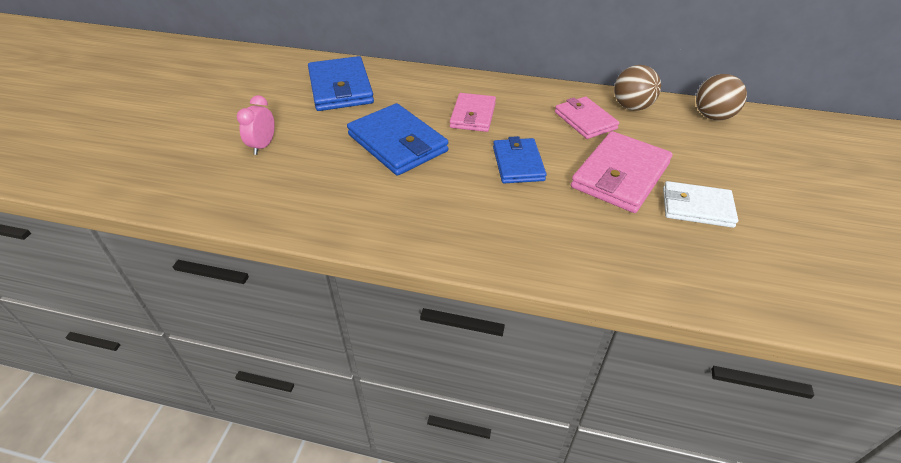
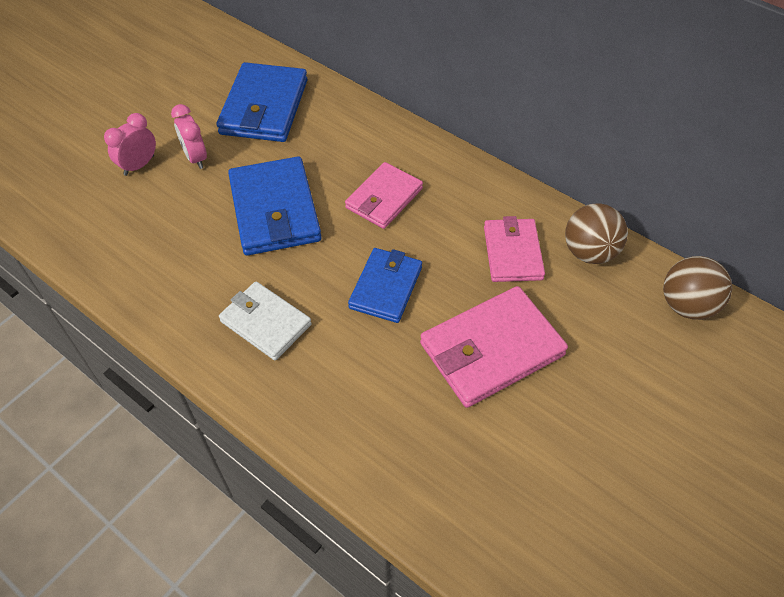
camera: 25 degrees right, 10 degrees up
white wallet [663,181,738,228] -> white wallet moved to [219,281,312,360]
none -> pink clock [171,104,207,169]

